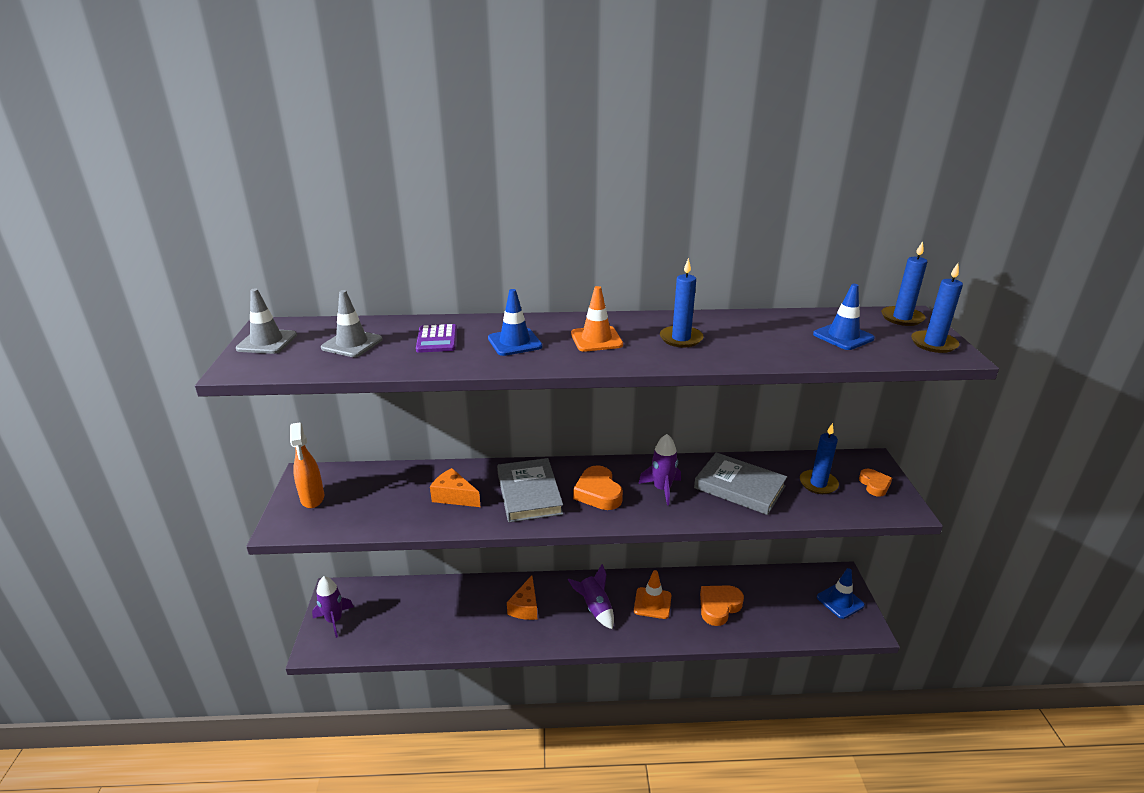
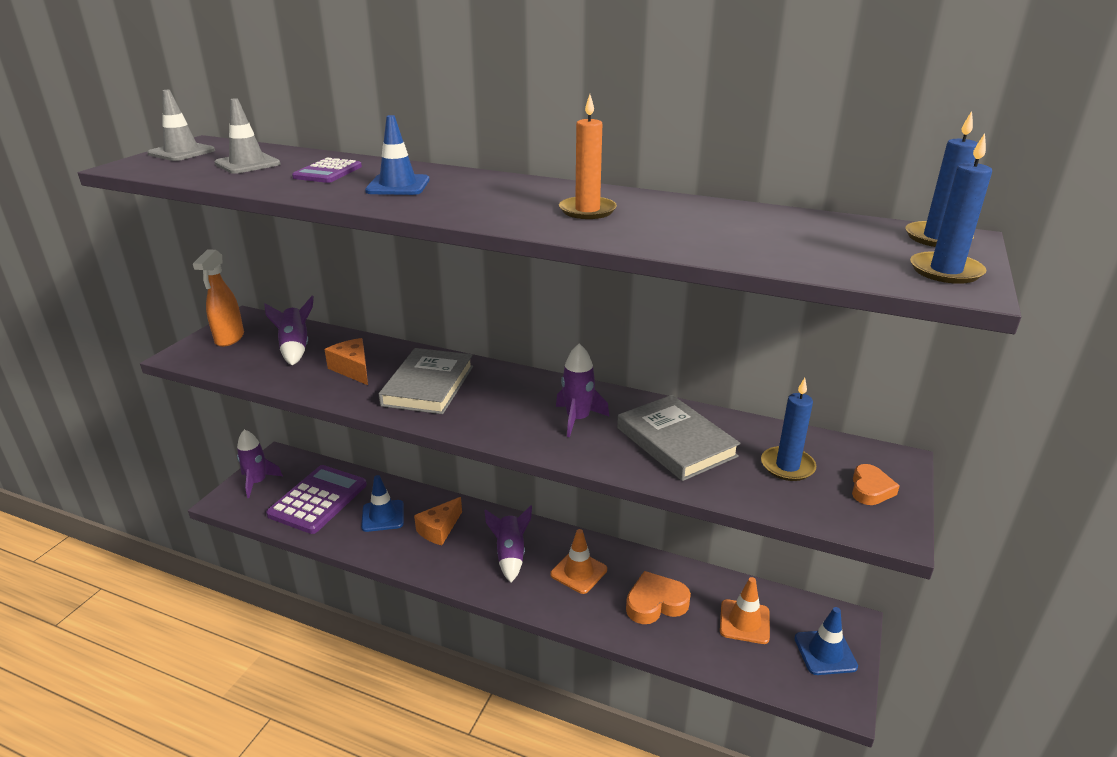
camera: 25 degrees right, 0 degrees up
orange traffic cone [571,286,623,352] -> orange traffic cone moved to [720,577,770,644]
orange heart [573,465,623,510] -> none
blue candle [660,258,704,347] -> orange candle [559,94,617,219]
blue traffic cone [813,284,875,350] -> blue traffic cone moved to [361,475,404,532]
none -> purple rocket [264,296,314,365]
none -> purple calculator [266,465,367,534]

